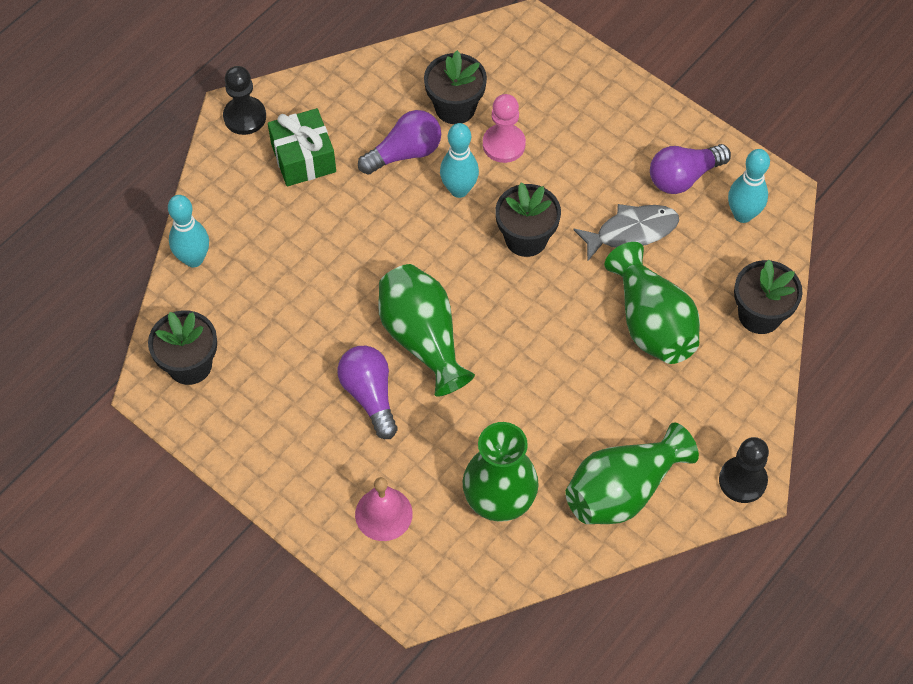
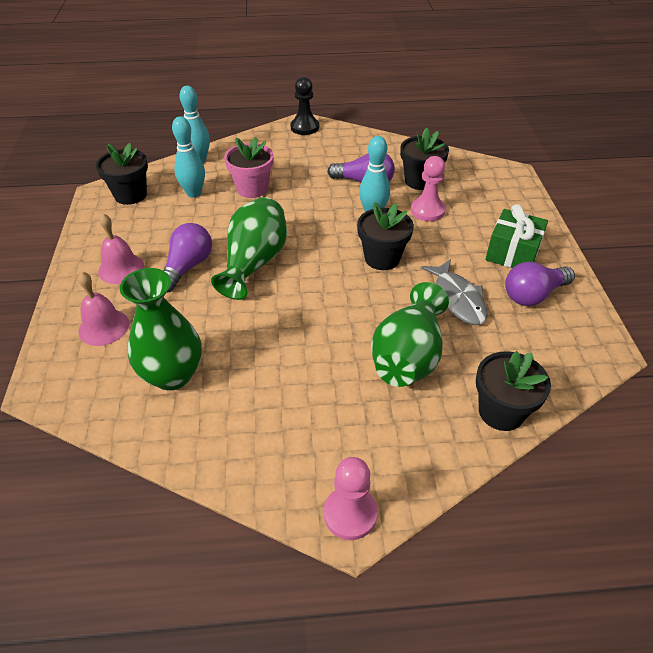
camera: 45 degrees right, 15 degrees down
green gift [268,108,336,186] -> green gift moved to [485,204,548,268]
green vase [565,423,699,524] -> none
grey fish [573,204,679,261] -> grey fish turned 45 degrees clockwise [421,259,487,325]
purple light bulb [650,144,731,194] -> purple light bulb turned 45 degrees counterclockwise [505,262,575,306]
black pawn [719,437,769,503] -> pink pawn [324,457,377,540]
turquoise bowling pin [728,149,770,223] -> turquoise bowling pin moved to [172,116,205,197]
none -> pink bell [98,214,144,284]
none -> pink flower pot [224,137,274,198]

